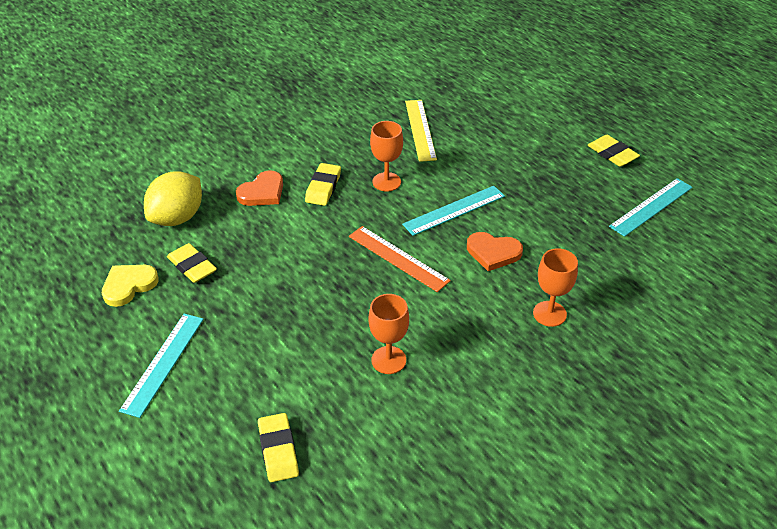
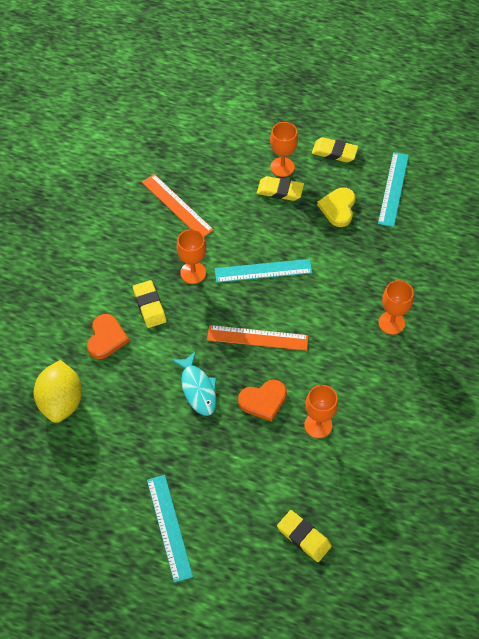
camera: 35 degrees left, 15 degrees up
yellow heart [102,265,159,307] -> yellow heart moved to [317,187,356,227]
yellow eraser [167,243,217,283] -> yellow eraser moved to [257,176,304,201]
turquoise ruler [402,186,505,236] -> turquoise ruler turned 60 degrees clockwise [215,259,313,283]
yellow ruler [405,100,437,162] -> orange ruler [142,174,214,237]
orange heart [467,232,523,271] -> orange heart moved to [238,380,287,422]
none -> turquoise fish [172,351,217,416]
none -> orange goblet [270,122,298,177]

